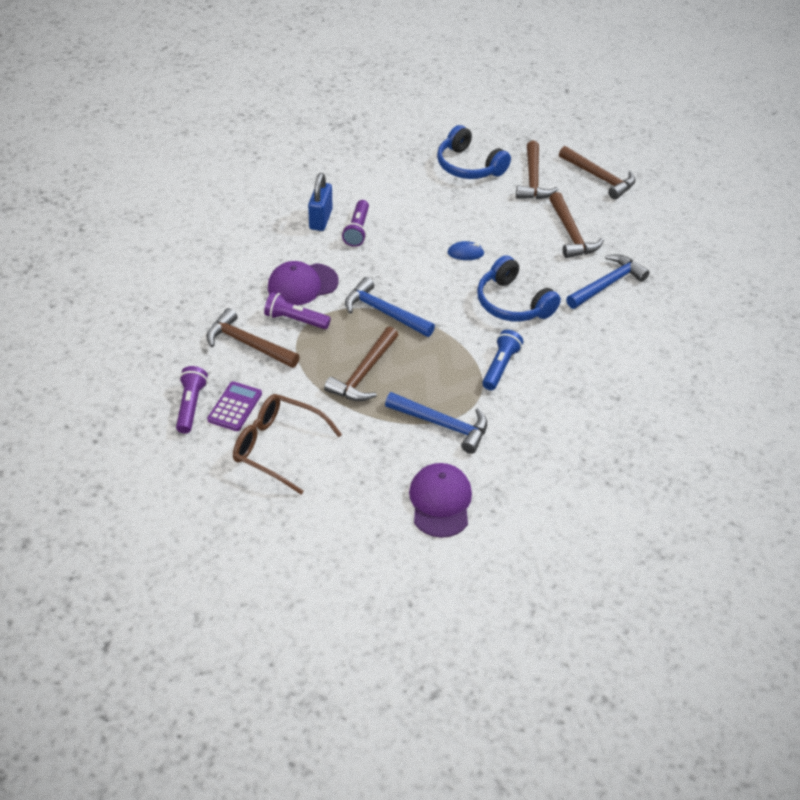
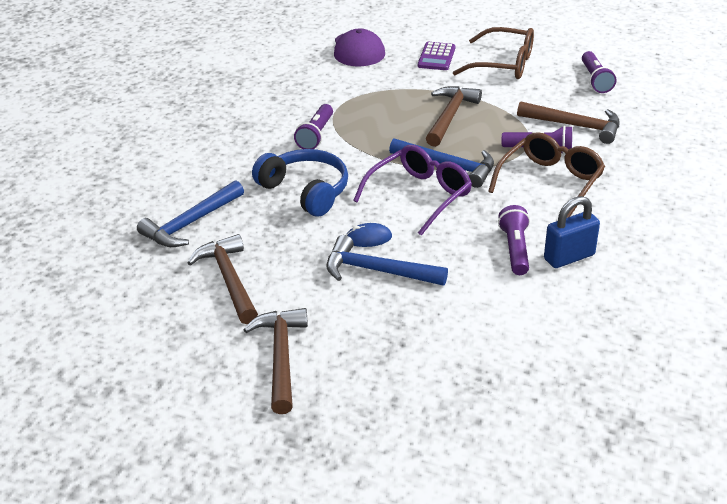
camera: 175 degrees right, 10 degrees down
purple calculator [207,381,262,431] -> purple calculator moved to [418,42,455,70]
purple cap [268,261,339,305] -> brown glasses [488,132,605,218]
blue padlock [308,173,333,231] -> blue padlock turned 60 degrees clockwise [544,196,600,268]
blue hammer [385,392,487,454] -> blue hammer moved to [326,235,448,286]
blue headphones [437,125,511,179] -> none
blue flashlight [482,330,523,390] -> purple flashlight [294,104,333,149]
brown hammer [559,146,635,199] -> none
none -> purple glasses [353,145,472,236]

